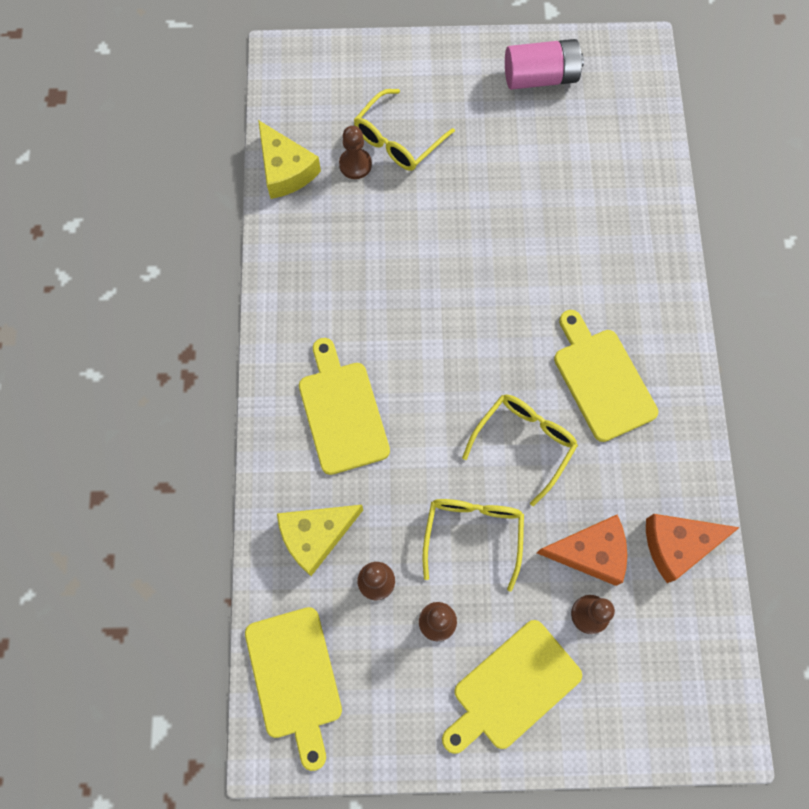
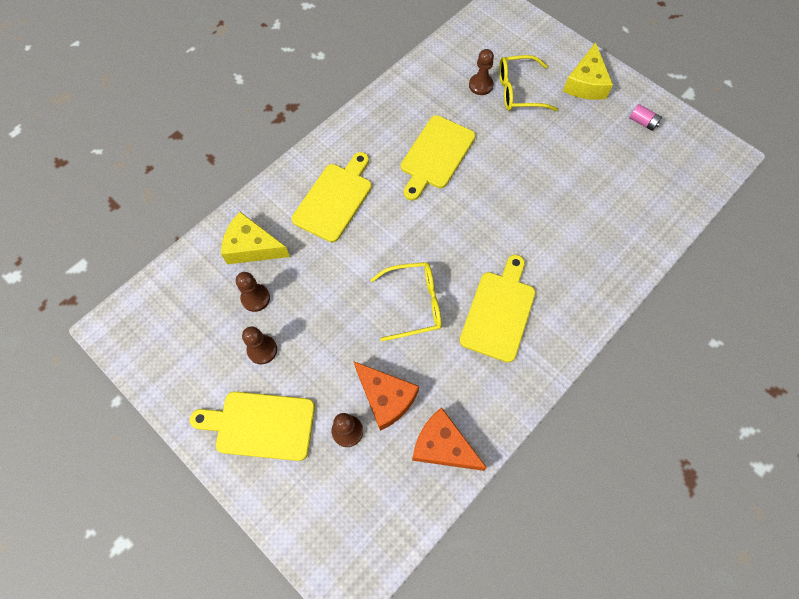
camera: 45 degrees right, 5 degrees down
yellow cutting board [245,607,342,771] -> yellow cutting board moved to [401,115,476,201]
yellow cheese [258,120,321,199] -> yellow cheese moved to [563,42,613,100]
yellow glasses [422,499,524,592] -> none
pink battery [505,39,584,90] -> pink battery [629,104,662,131], size x0.48

